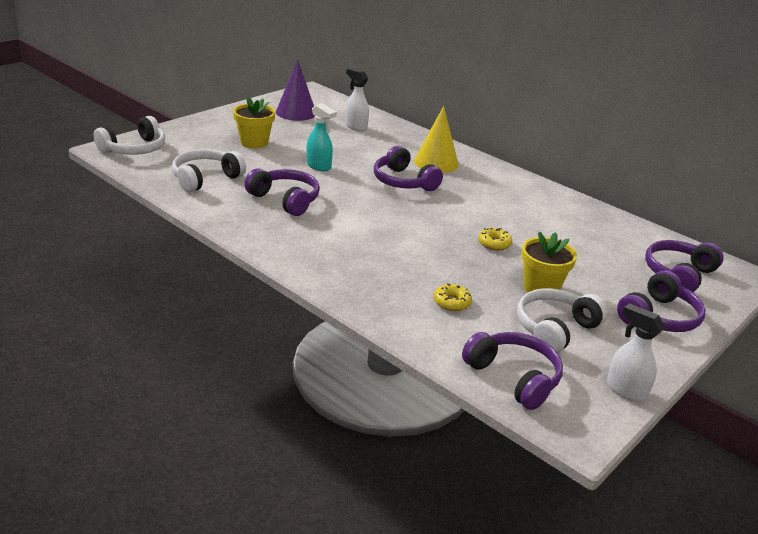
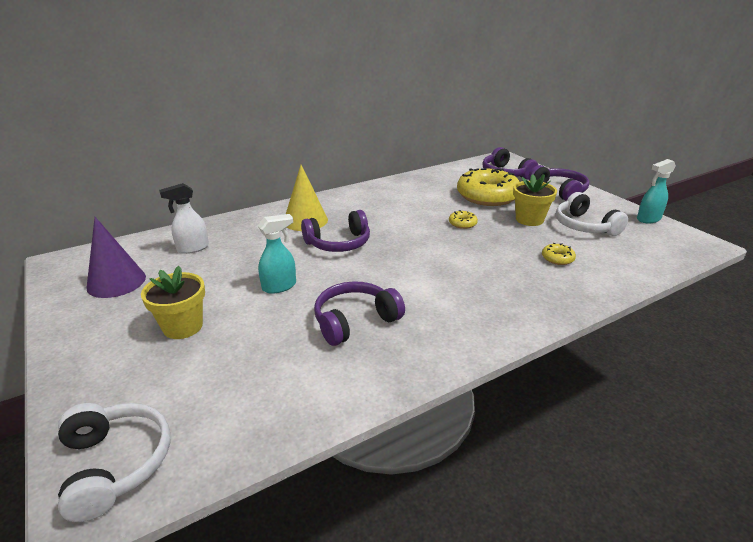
camera: 70 degrees left, 0 degrees up
white headphones [172,149,246,192] -> none
purple headphones [462,332,563,410] -> none
white spray bottle [607,303,665,402] -> turquoise spray bottle [637,159,676,223]
none -> yellow donut [457,168,520,206]

